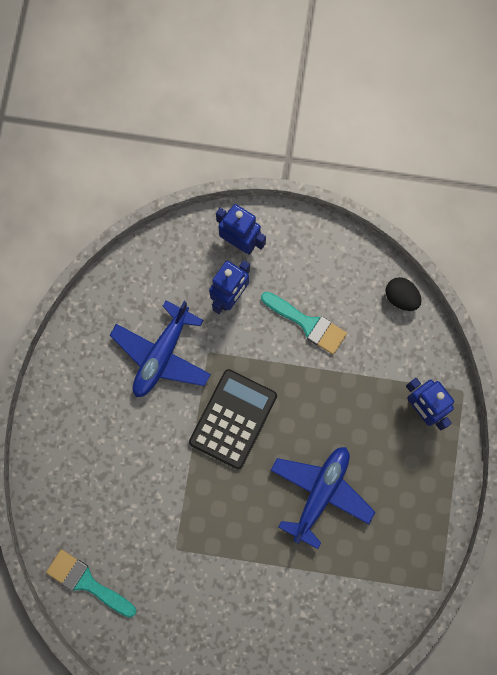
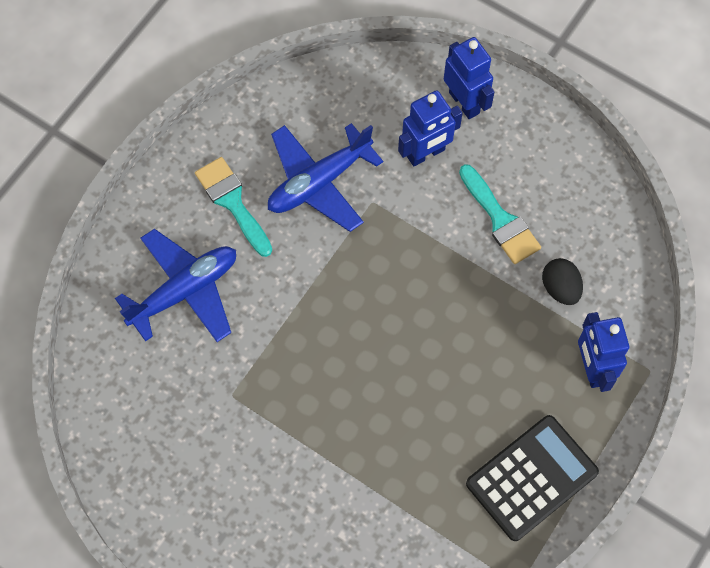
camera: 25 degrees right, 10 degrees down
turquoise brush [46,550,136,618] -> turquoise brush moved to [195,157,272,257]
black calculator [189,369,277,469] -> black calculator moved to [466,415,599,541]
blue plane [270,447,375,549] -> blue plane moved to [115,229,236,342]
black egg [385,277,421,311] -> black egg moved to [542,258,583,305]

